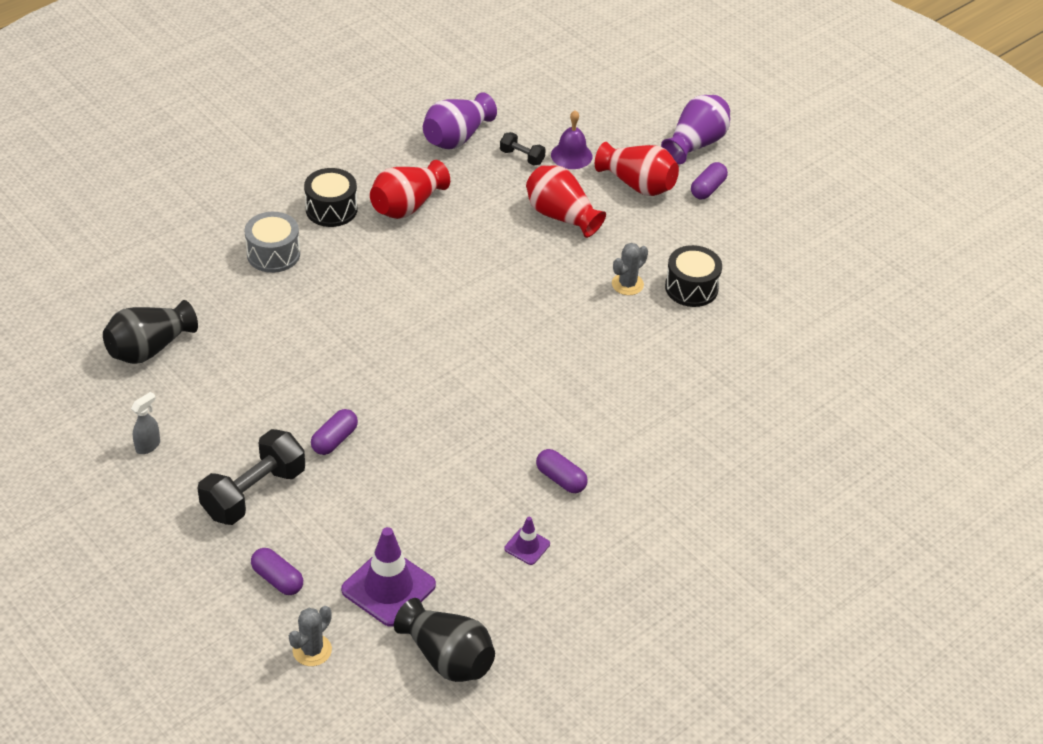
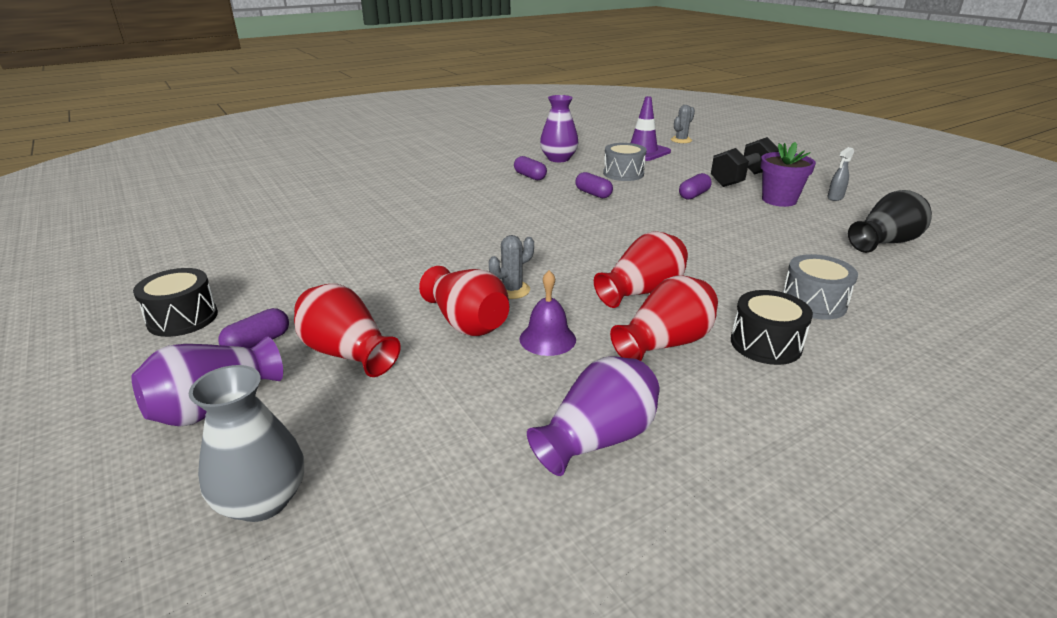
camera: 170 degrees left, 15 degrees down
purple capsule [251,548,303,595] -> purple capsule moved to [575,172,613,198]
black vase [394,598,495,682] -> none
black dumbbell [500,132,546,165] -> none
purple traffic cone [505,517,550,565] -> purple vase [540,95,578,162]
purple bell [551,110,592,169] -> purple bell moved to [520,270,576,356]
grey cactus [612,243,648,295] -> grey cactus moved to [489,235,534,299]
black drum [665,245,722,307] -> black drum moved to [133,268,218,337]
none -> grey vase [189,365,304,522]
none -> red vase [594,231,688,308]
none -> grey drum [603,143,647,181]
none -> purple flower pot [760,142,816,207]

